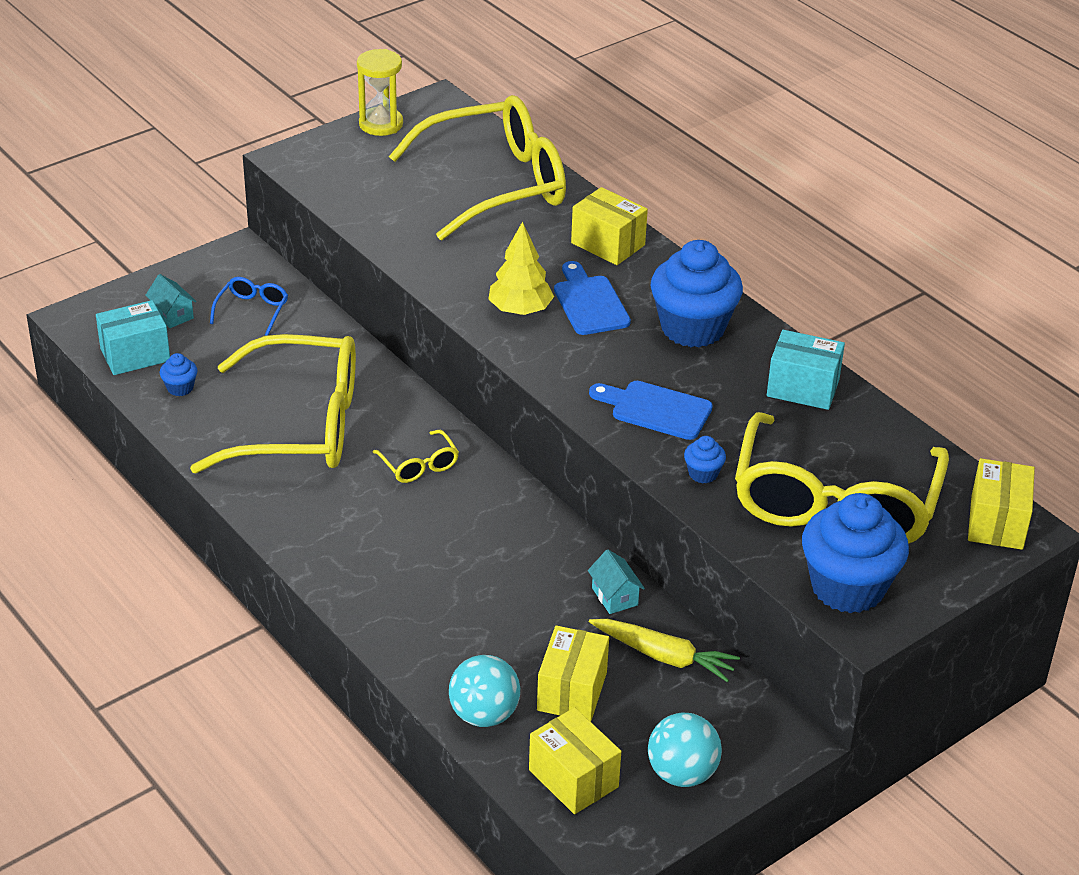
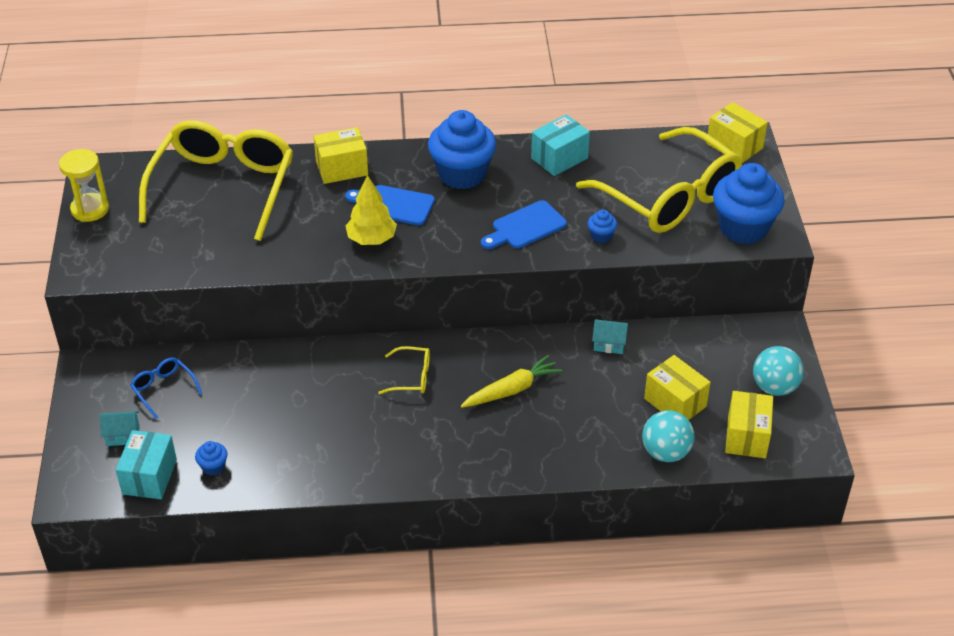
camera: 55 degrees left, 5 degrees up
yellow glasses [190,334,356,473] -> none
yellow box [529,707,621,814] -> yellow box turned 75 degrees counterclockwise [725,391,773,458]
yellow carrot [589,619,740,682] -> yellow carrot moved to [461,355,562,408]

